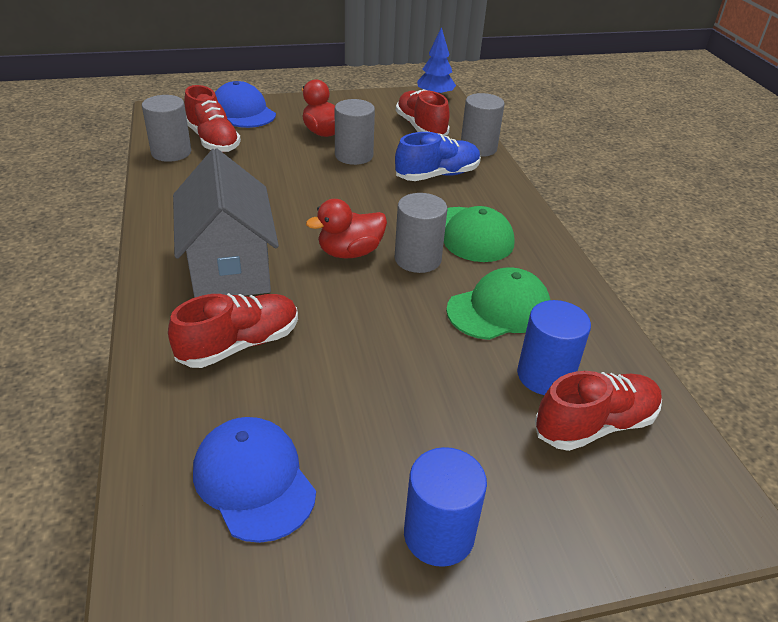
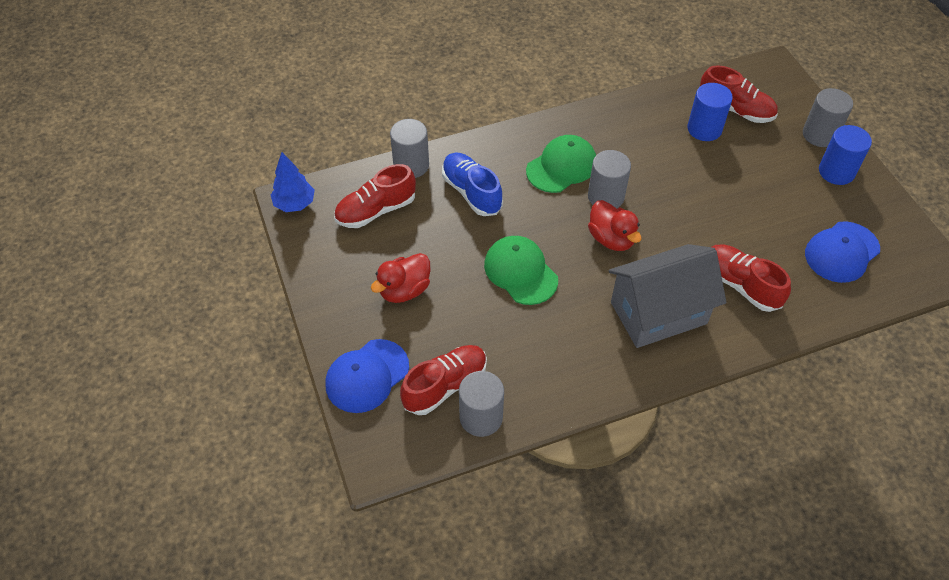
camera: 95 degrees left, 15 degrees up
grey cylinder [335,99,375,165] -> grey cylinder moved to [803,88,853,147]
green cap [446,268,550,340] -> green cap moved to [484,236,558,305]
red shoe [535,371,662,451] -> red shoe turned 150 degrees clockwise [700,65,778,123]

